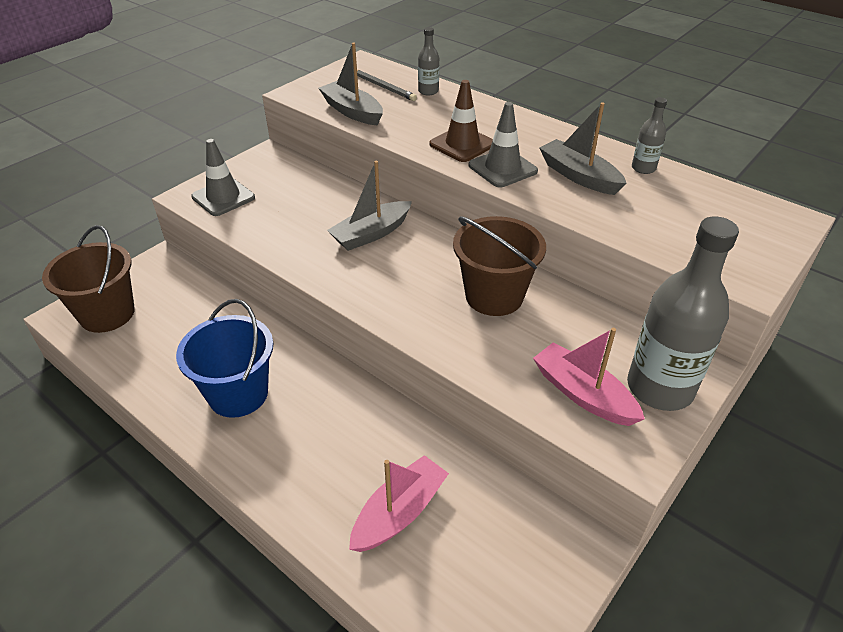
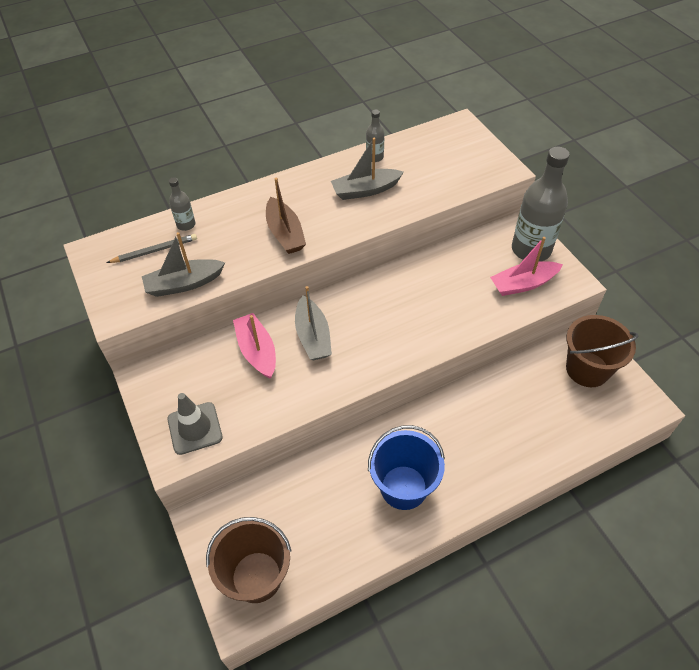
camera: 65 degrees left, 10 degrees up
pink boat [349,455,449,552] -> pink boat moved to [233,313,276,379]
brown traffic cone [429,80,493,162] -> brown boat [266,178,306,254]
brown bucket [453,216,546,316] -> brown bucket moved to [566,315,638,387]
grey traffic cone [469,102,538,187] -> none

